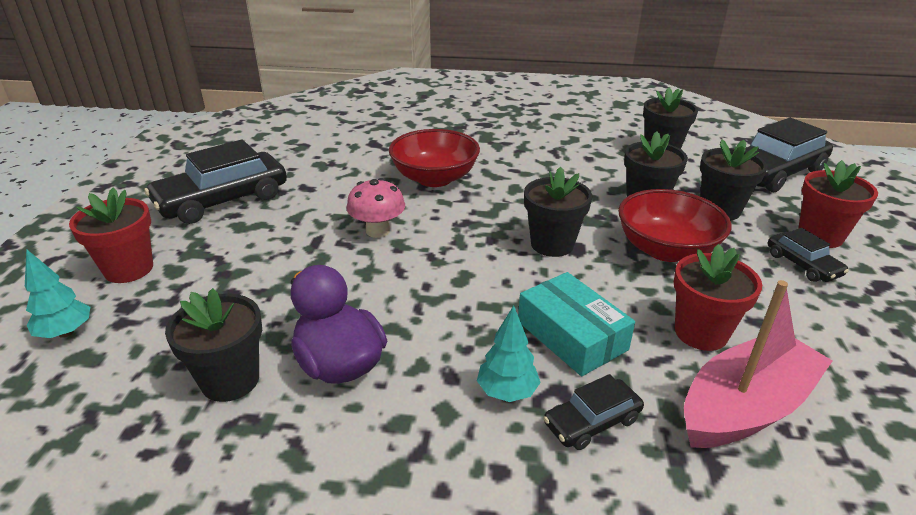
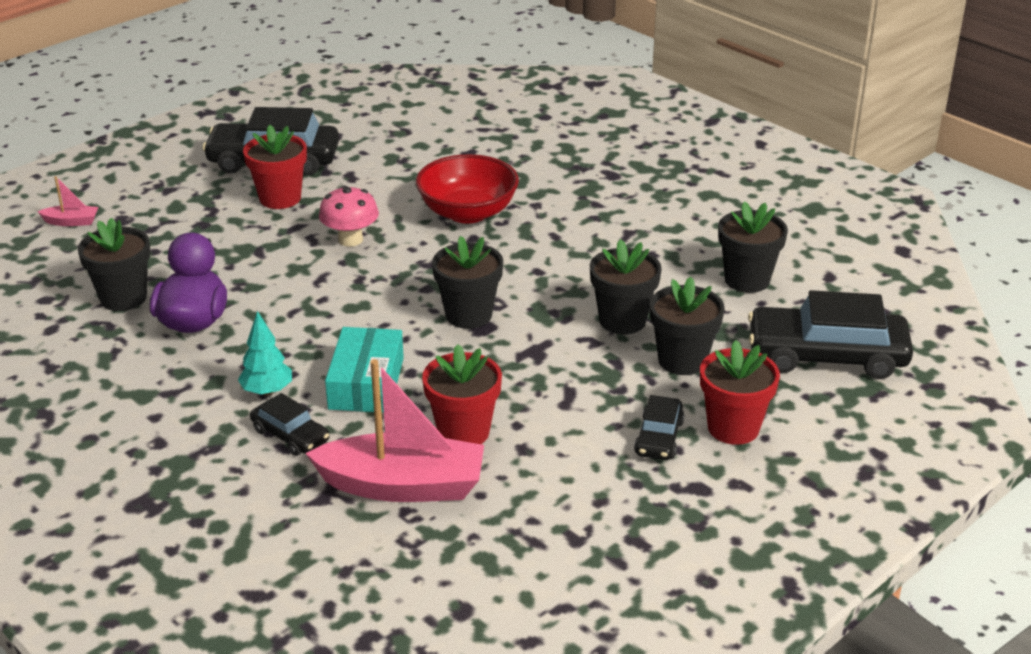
camera: 40 degrees right, 0 degrees up
turquoise tree [25,249,90,338] -> pink boat [37,176,98,226]
red flower pot [69,188,153,283] -> red flower pot moved to [243,125,307,209]
black car [544,374,644,450] -> black car turned 150 degrees counterclockwise [250,393,330,456]
red bowl [618,189,731,262] -> none

